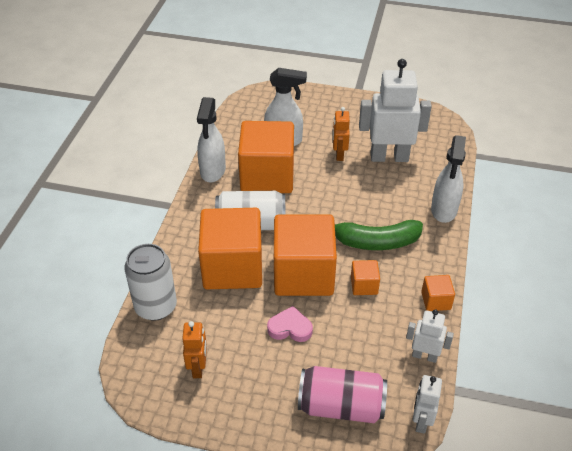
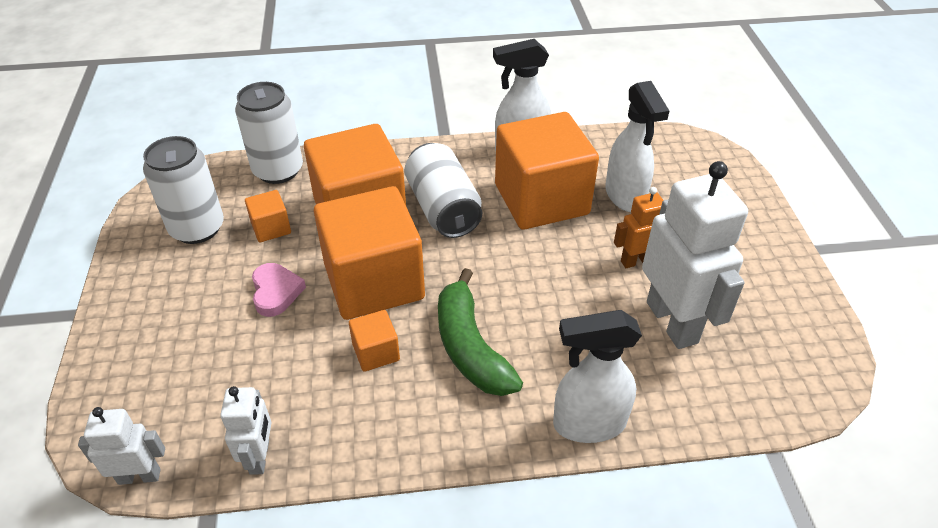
camera: 70 degrees right, 0 degrees up
orange robot [182,321,207,378] -> white can [143,136,224,244]
pink can [298,366,387,423] -> none
orange cube [421,275,455,311] -> orange cube moved to [245,190,291,242]

